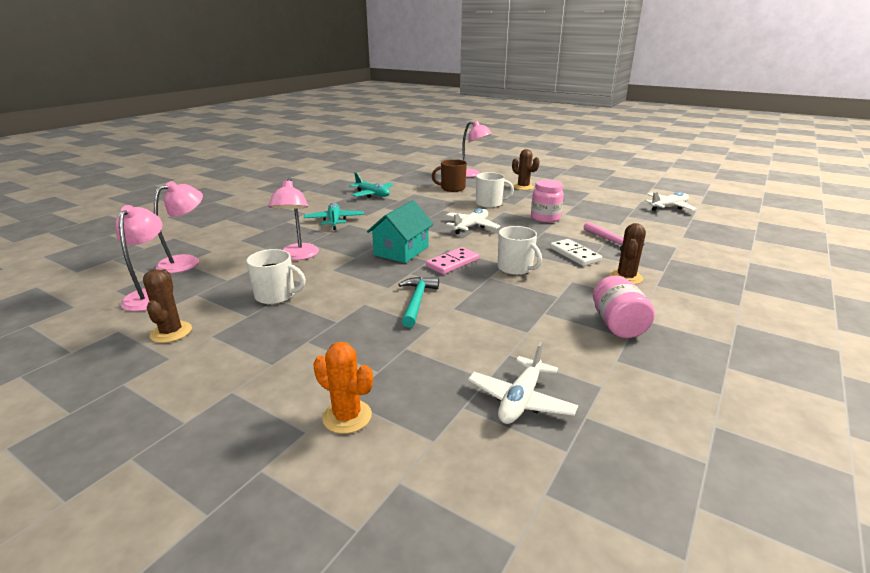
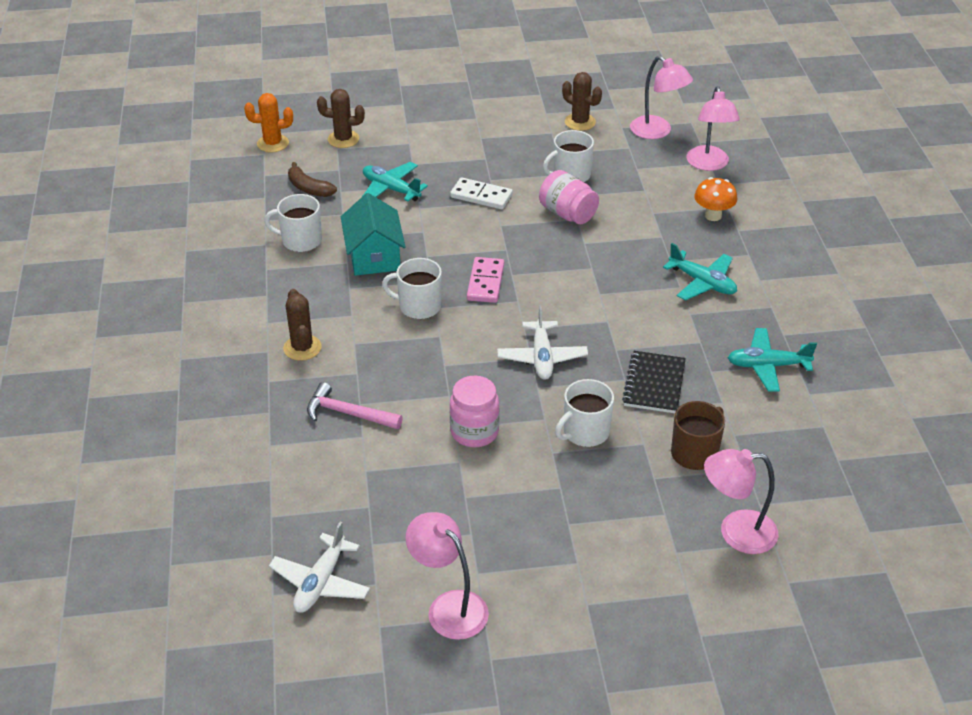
camera: 140 degrees right, 15 degrees up
pink lamp [268,178,319,260] -> pink lamp moved to [405,512,489,640]
orange cactus [313,342,373,434] -> orange cactus moved to [244,93,293,152]
turquoise house [367,200,434,263] -> turquoise house moved to [341,193,406,276]
turquoise hammer [398,277,439,328] -> none
white plane [468,342,578,424] -> brown banana [288,162,337,197]
brown cactus [512,149,540,190] -> brown cactus moved to [317,89,365,148]
white domino [550,239,602,266] -> white domino moved to [450,177,513,209]
pink jar [593,276,655,338] -> pink jar moved to [539,170,599,224]
none -> white mug [264,194,322,252]
none -> turquoise plane [362,162,428,201]
none -> black notebook [622,351,686,413]
none -> orange mushroom [694,177,737,221]

